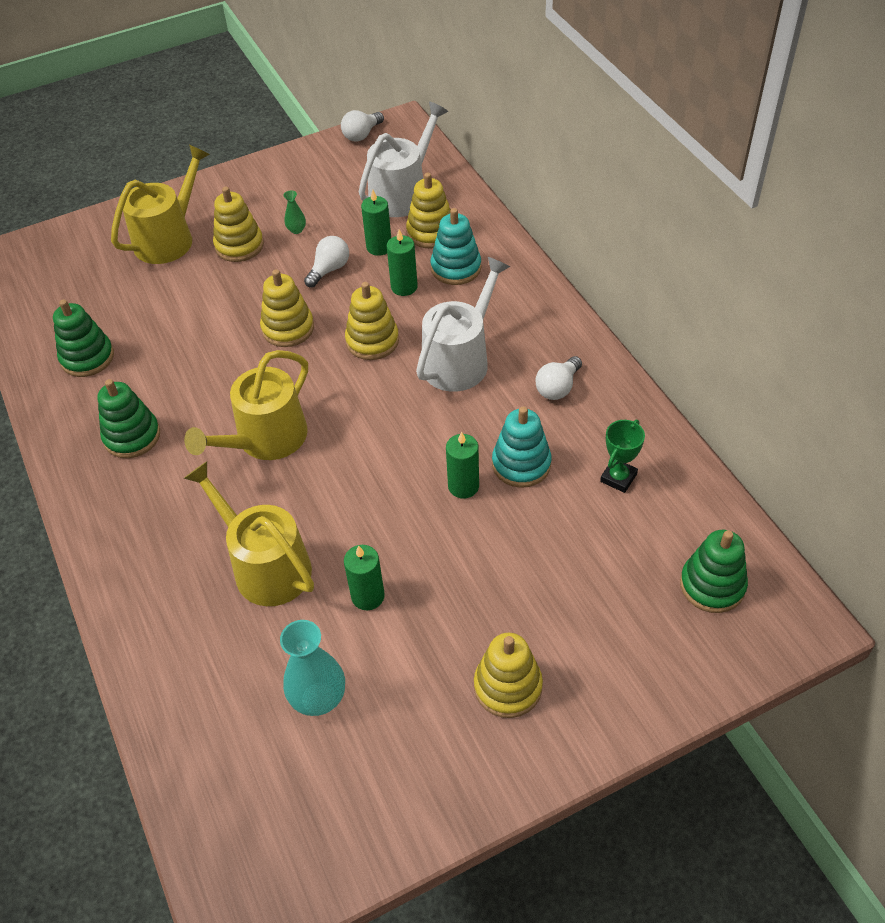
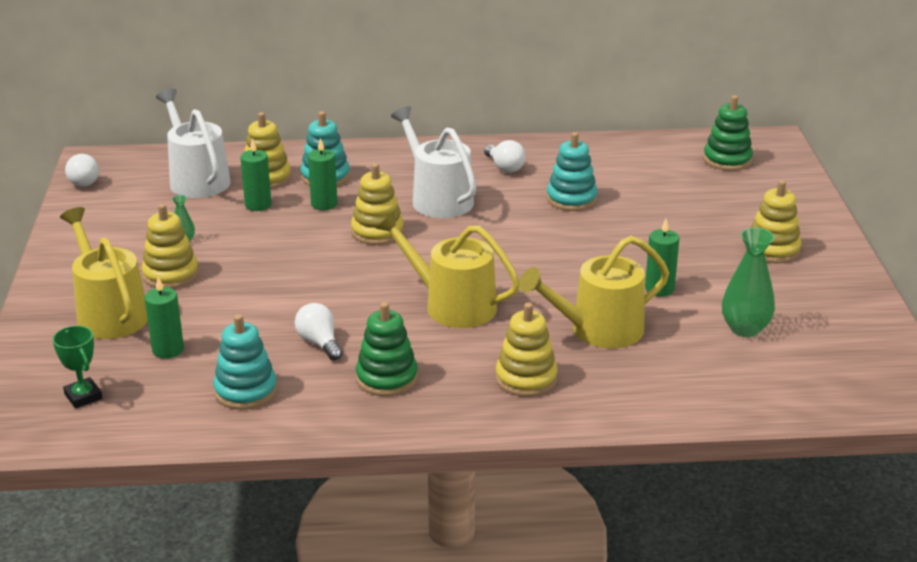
camera: 70 degrees left, 20 degrees down
green stacking toy [53,300,114,377] -> turquoise stacking toy [213,314,277,410]
yellow watering can [184,350,308,460] -> yellow watering can turned 150 degrees clockwise [375,212,520,328]
yellow stacking toy [260,269,314,347] -> yellow stacking toy moved to [496,302,558,397]
turquoise vase [280,620,345,716] -> green vase [722,227,775,337]
white light bulb [304,236,349,287] -> white light bulb moved to [295,303,343,361]
green candle [446,431,479,499] -> green candle moved to [145,277,184,359]
green trophy [600,419,645,493] -> green trophy moved to [52,326,102,409]

